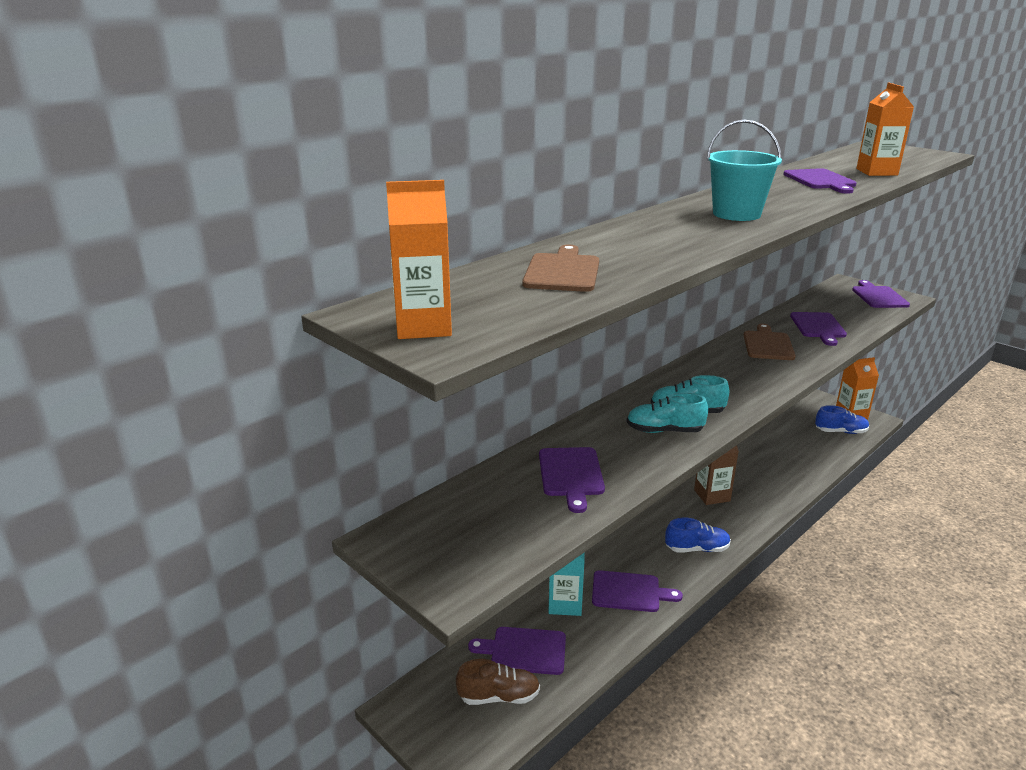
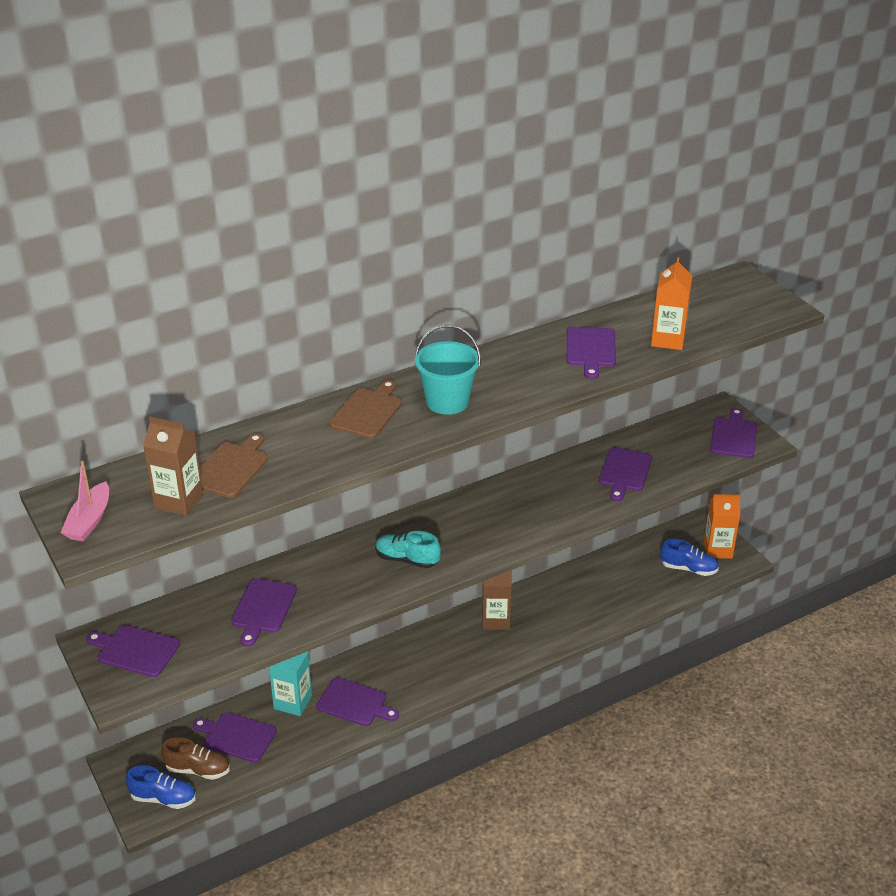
camera: 15 degrees right, 10 degrees up
orange carton [386,180,452,339] -> pink boat [60,461,109,541]
turquoise shoe [627,393,708,433] -> none
blue shoe [665,518,731,553] -> blue shoe moved to [126,765,196,809]
brown cutting board [744,324,796,360] -> brown cutting board moved to [329,380,402,439]
none -> purple cutting board [86,625,180,677]
none -> brown carton [143,416,203,516]

